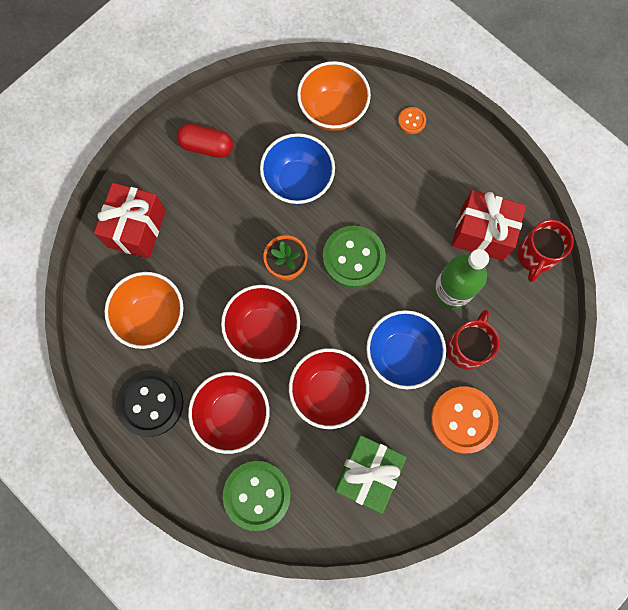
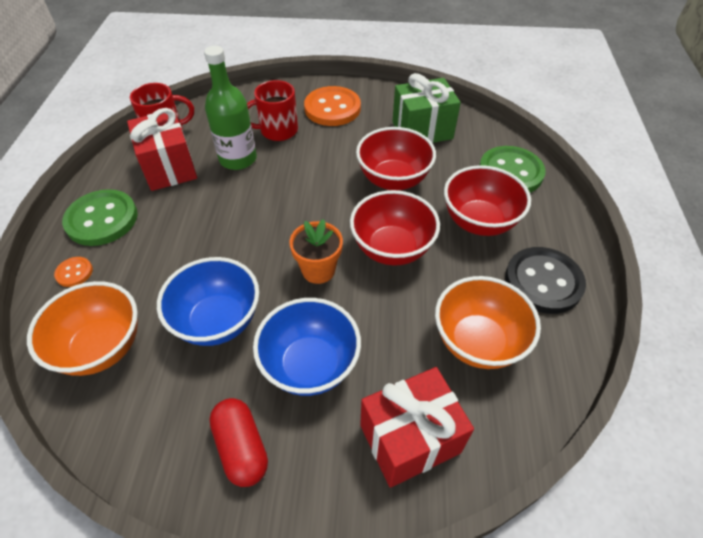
camera: 130 degrees left, 25 degrees down
green button [323,226,386,288] -> green button moved to [62,189,138,246]
blue bowl [366,310,446,389] -> blue bowl moved to [253,298,361,396]

